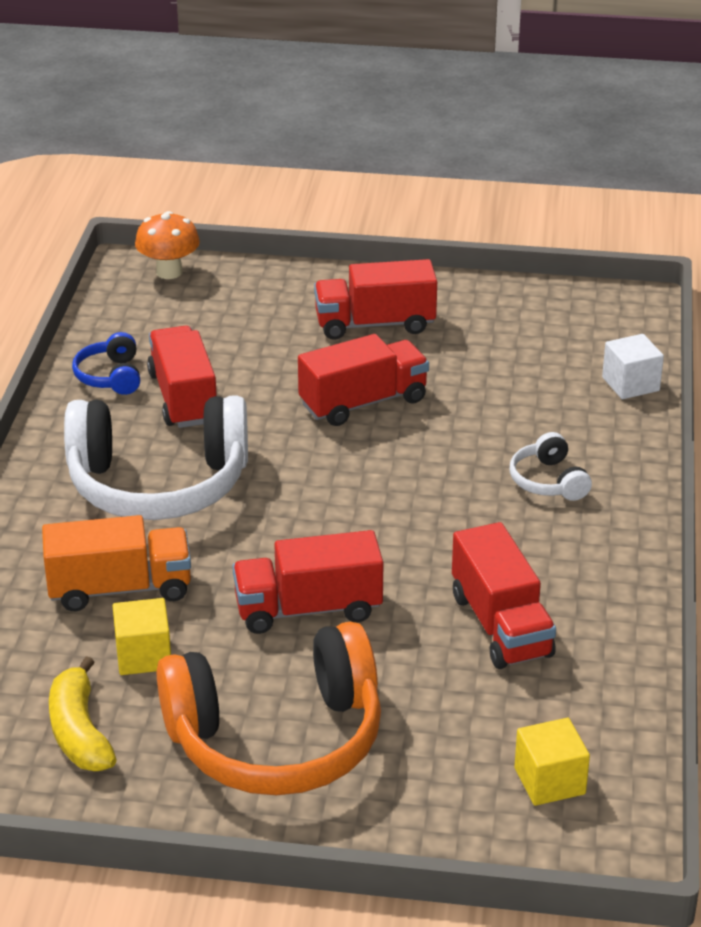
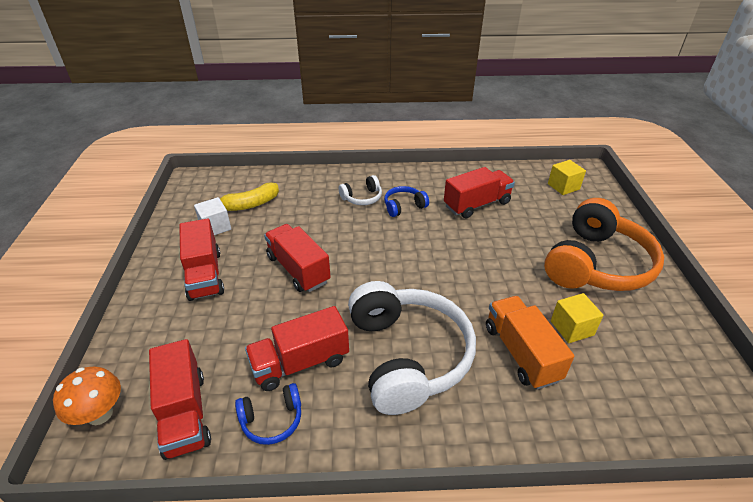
camera: 100 degrees left, 5 degrees up
yellow banana [49,656,117,771] -> yellow banana moved to [211,183,279,211]
orange headphones [157,622,381,795] -> orange headphones turned 60 degrees clockwise [544,198,664,291]
red truck [232,530,383,634] -> red truck moved to [149,339,211,460]
white cube [602,334,664,399] -> white cube moved to [194,197,231,235]
none -> blue headphones [384,186,429,217]

